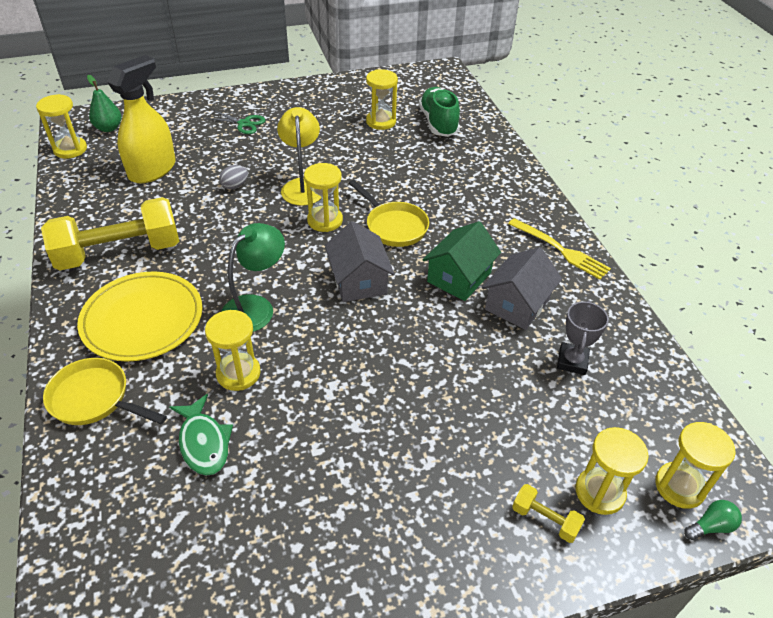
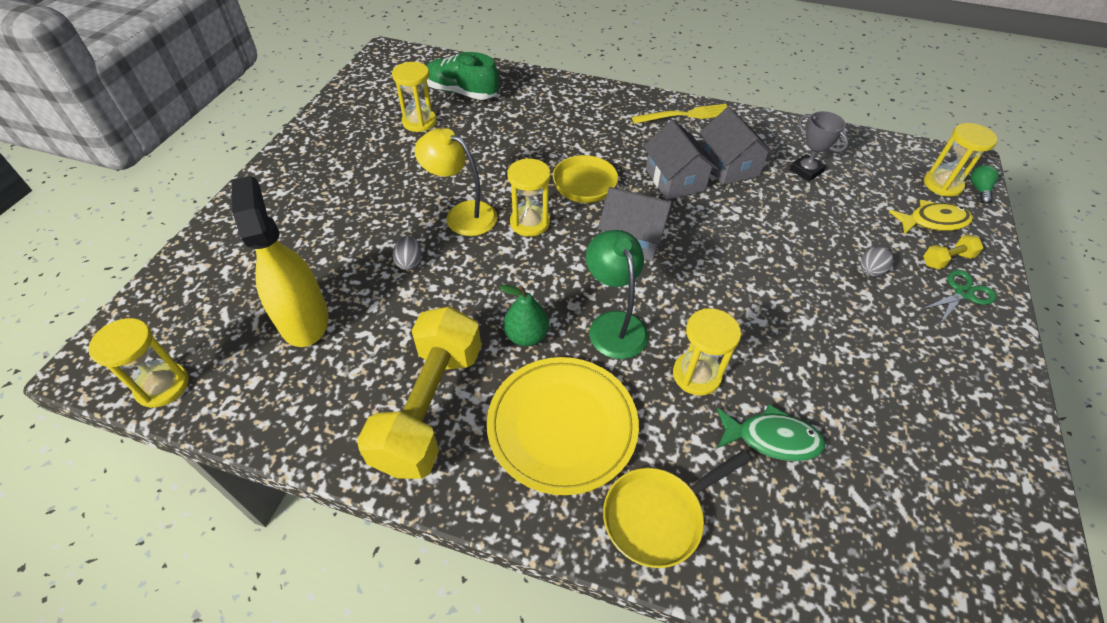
camera: 55 degrees left, 5 degrees up
green pear [87,75,122,132] -> green pear moved to [500,285,549,346]
green scissors [205,110,266,134] -> green scissors moved to [921,270,997,324]
green house [423,221,501,301] -> grey house [644,120,718,200]
yellow hourglass [575,427,649,515] -> yellow fish [888,200,973,234]
none -> grey egg [861,246,894,277]

